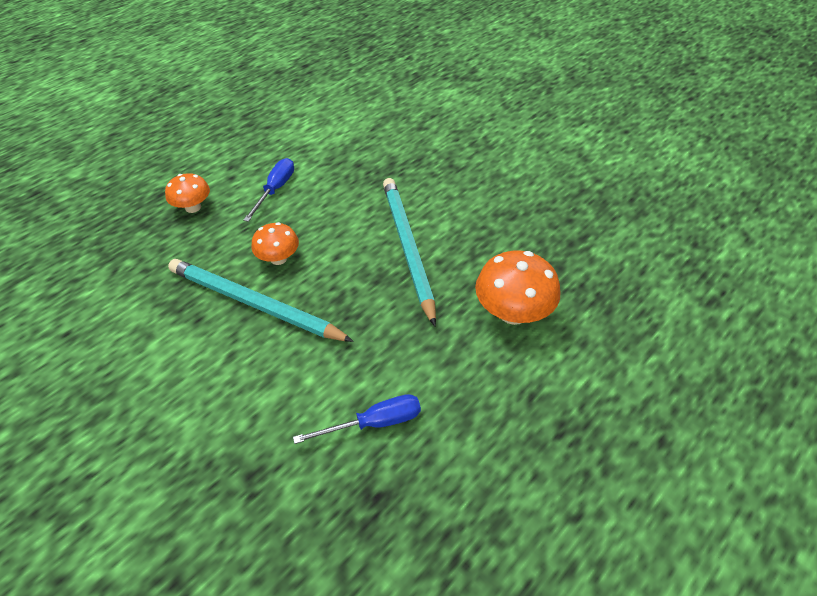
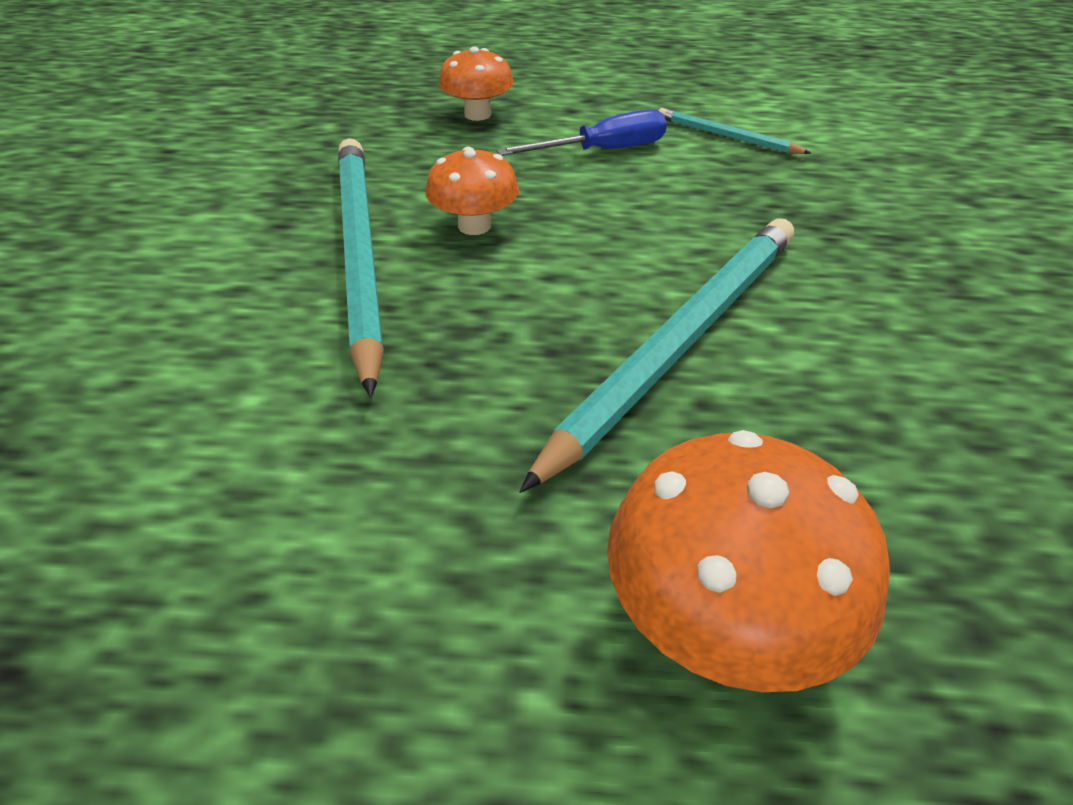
camera: 50 degrees right, 5 degrees down
blue screwdriver [293,394,421,444] -> none
none -> turquoise pencil [659,108,811,154]

